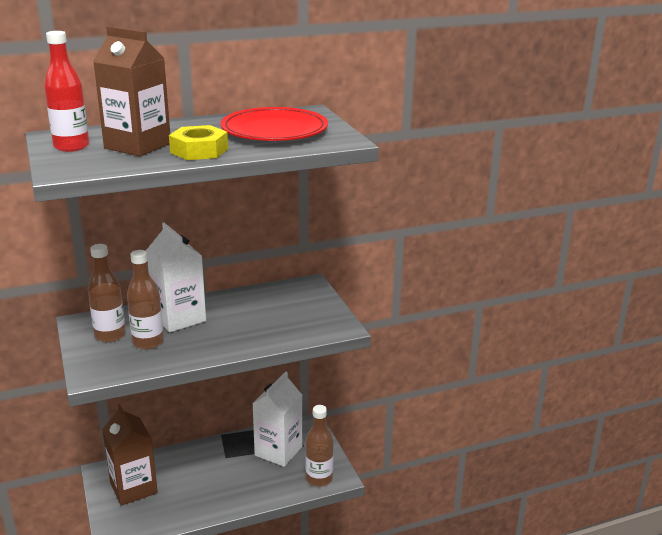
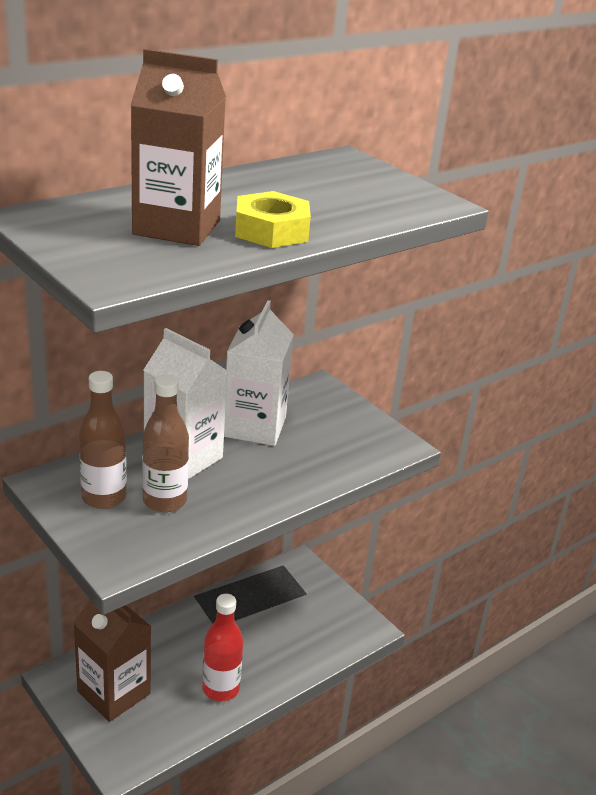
camera: 20 degrees left, 5 degrees up
red bottle [44,31,89,152] -> red bottle moved to [202,594,243,701]
red plate [220,107,328,141] -> none
white carton [252,372,302,467] -> white carton moved to [224,300,294,446]
brown bottle [305,405,334,487] -> none

